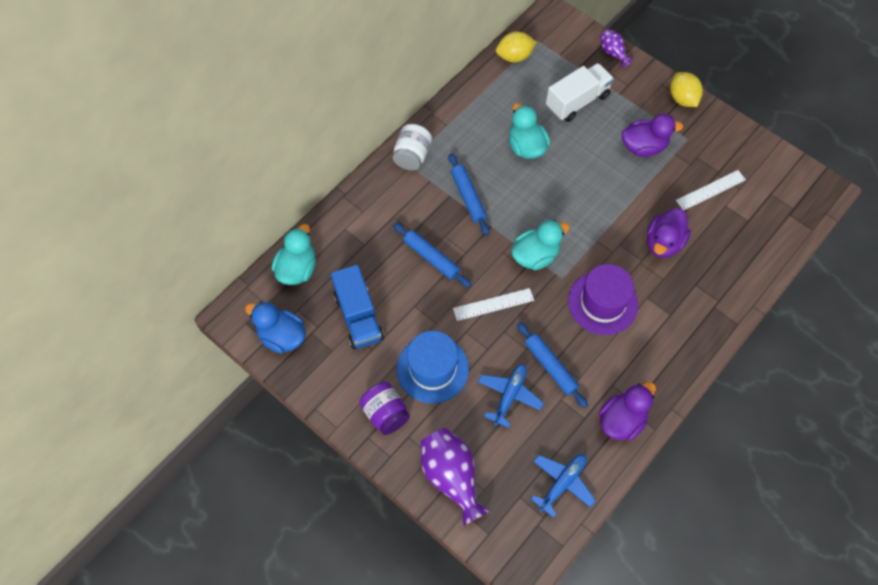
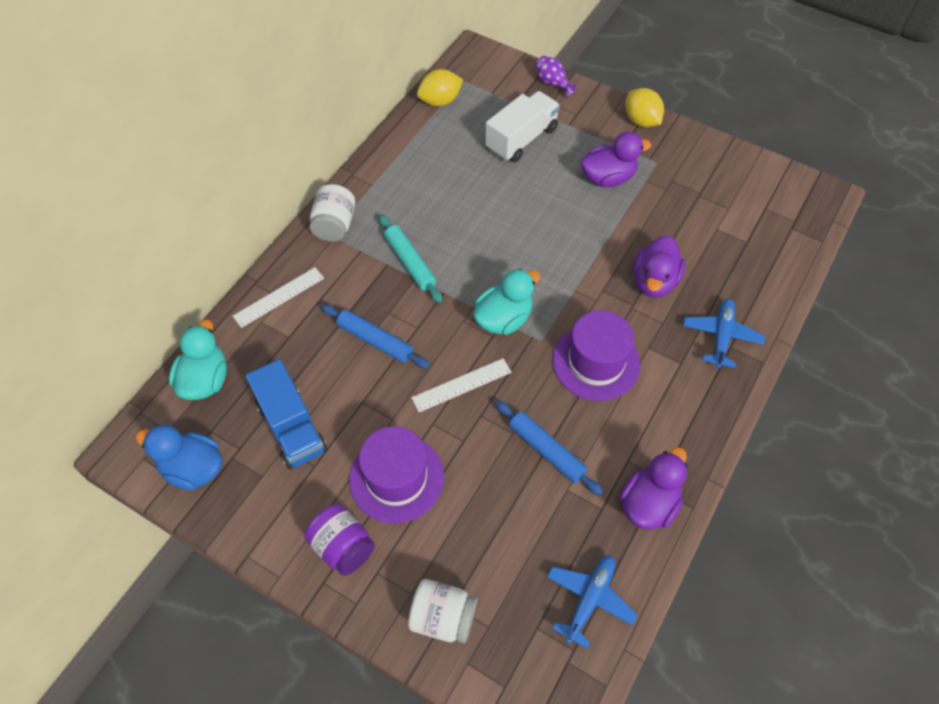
camera: 10 degrees left, 5 degrees down
blue hat [397,331,469,403] -> purple hat [349,426,444,524]
purple vase [420,428,490,526] -> white jar [408,579,477,643]
blue rolling pin [449,153,489,235] -> turquoise rolling pin [379,215,442,303]
blue plane [478,364,544,428] -> blue plane moved to [683,299,765,368]
turquoise duck [509,103,550,159] -> none
white ruler [676,170,746,211] -> white ruler moved to [233,267,324,328]

